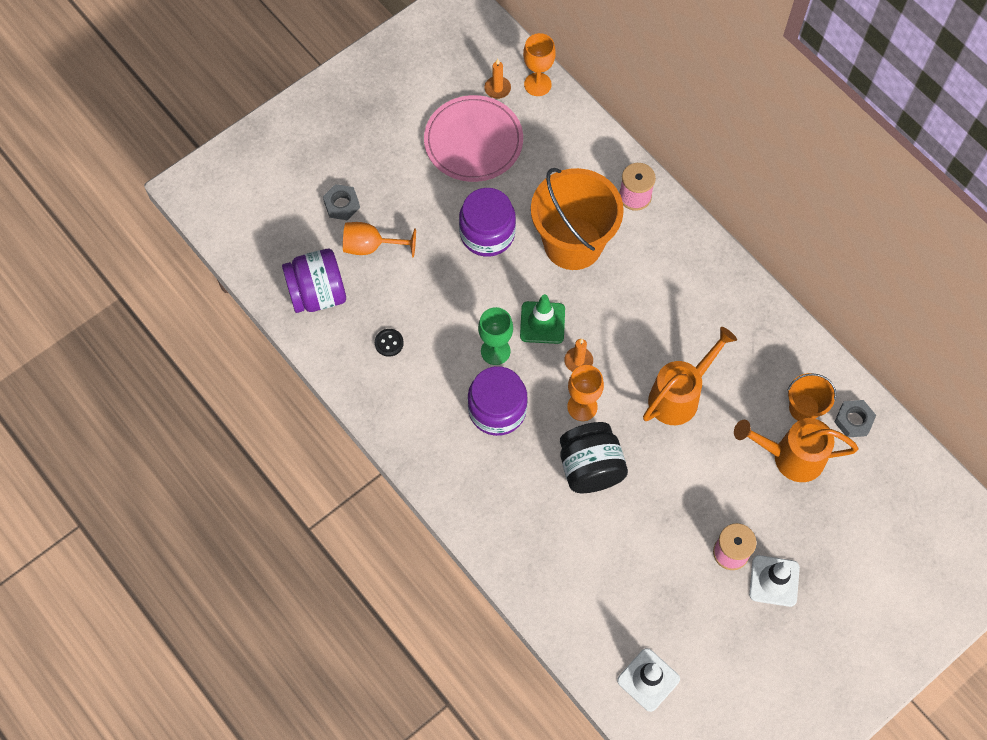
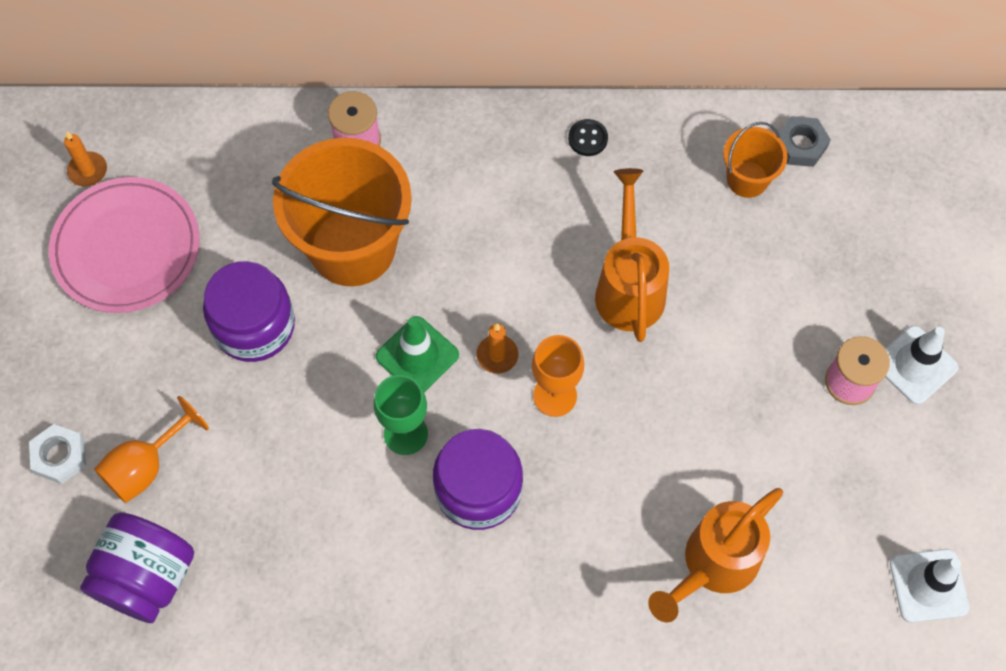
camera: 50 degrees left, 0 degrees up
grey nut [323,184,360,220] -> white nut [29,424,86,484]
black button [375,329,404,357] -> black button moved to [568,119,608,156]
orange goblet [523,33,556,96] -> none
black jar [560,422,628,493] -> none
orange watering can [734,418,858,482] -> orange watering can moved to [648,488,783,622]

